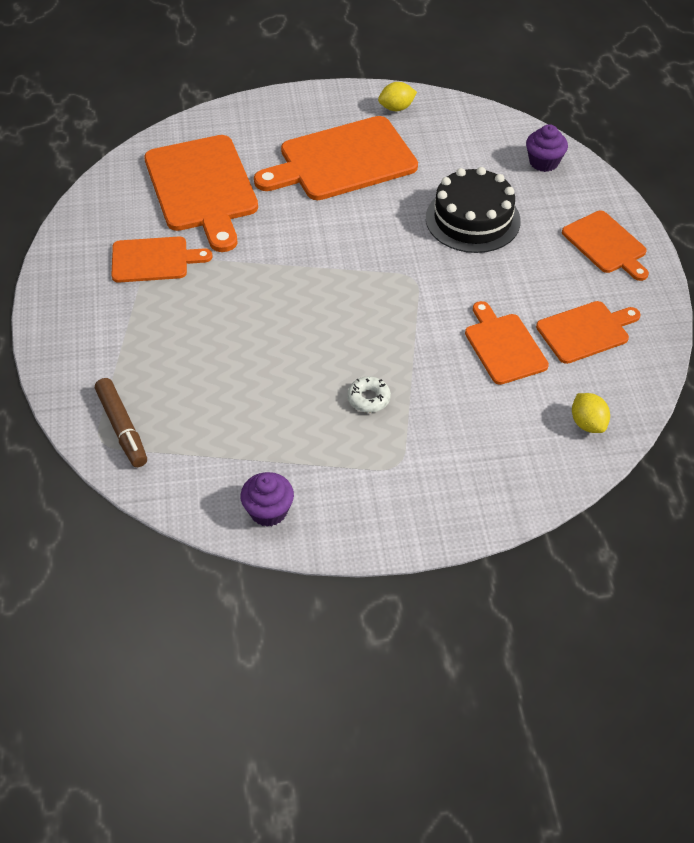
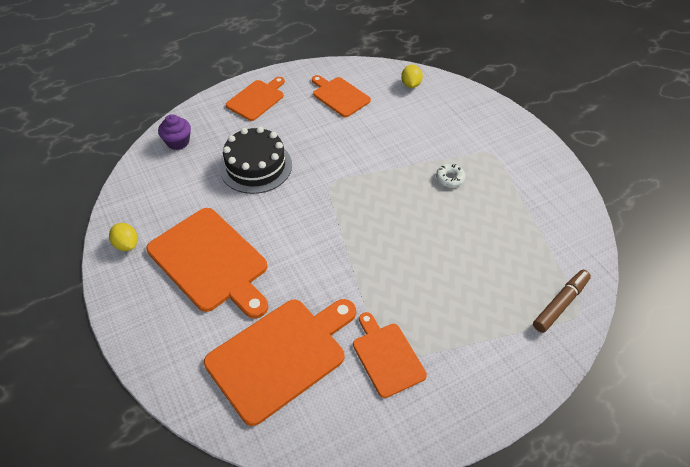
camera: 110 degrees left, 0 degrees up
purple cupcake [240,472,294,527] -> none
orange cutting board [465,301,549,385] -> none
yellow lemon [572,393,610,433] -> yellow lemon turned 45 degrees counterclockwise [401,65,423,88]

